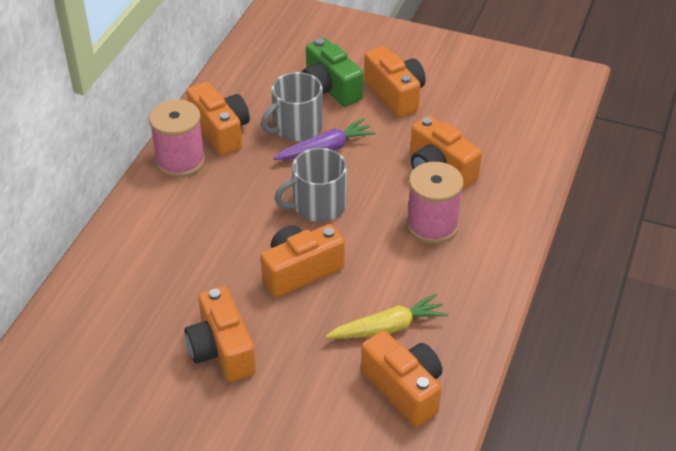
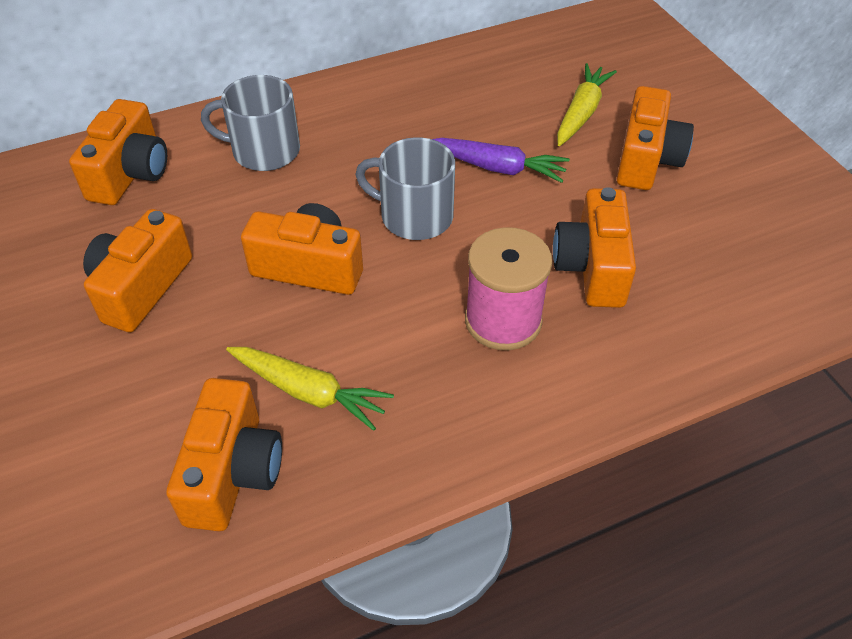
camera: 45 degrees right, 5 degrees up
pink spool [149,99,205,178] -> none
orange camera [187,82,250,156] -> orange camera moved to [69,99,167,205]
grey mug [261,72,323,141] -> grey mug moved to [201,75,300,171]
green camera [301,38,363,107] -> yellow carrot [557,63,617,146]

